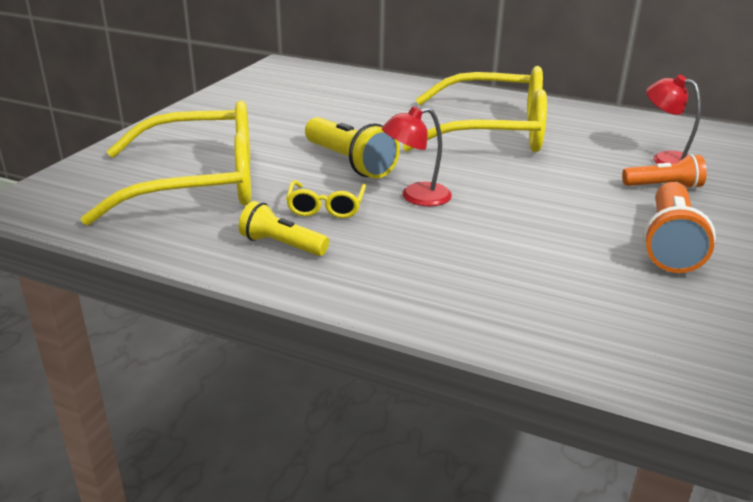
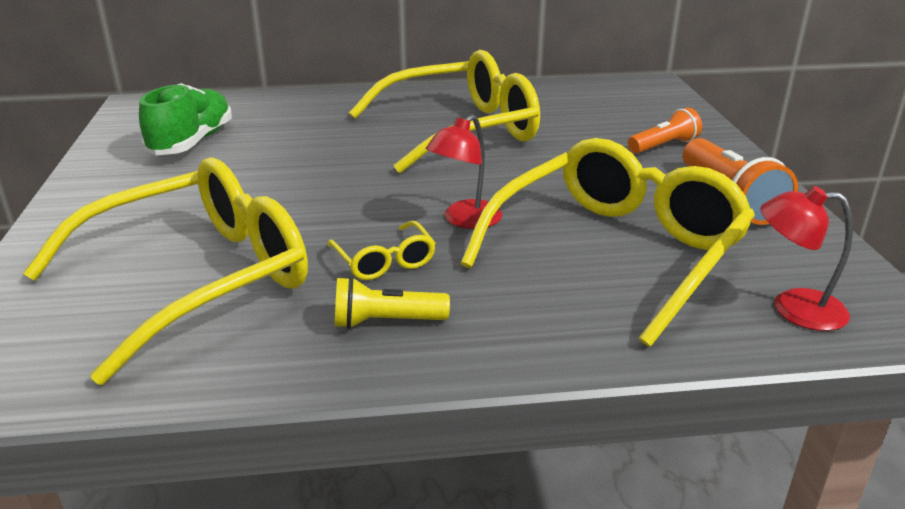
camera: 30 degrees left, 0 degrees up
yellow flashlight [305,117,400,178] -> none
red lamp [646,75,701,164] -> red lamp moved to [760,186,853,331]
none -> green shoe [139,83,232,156]
none -> yellow glasses [461,138,755,347]

